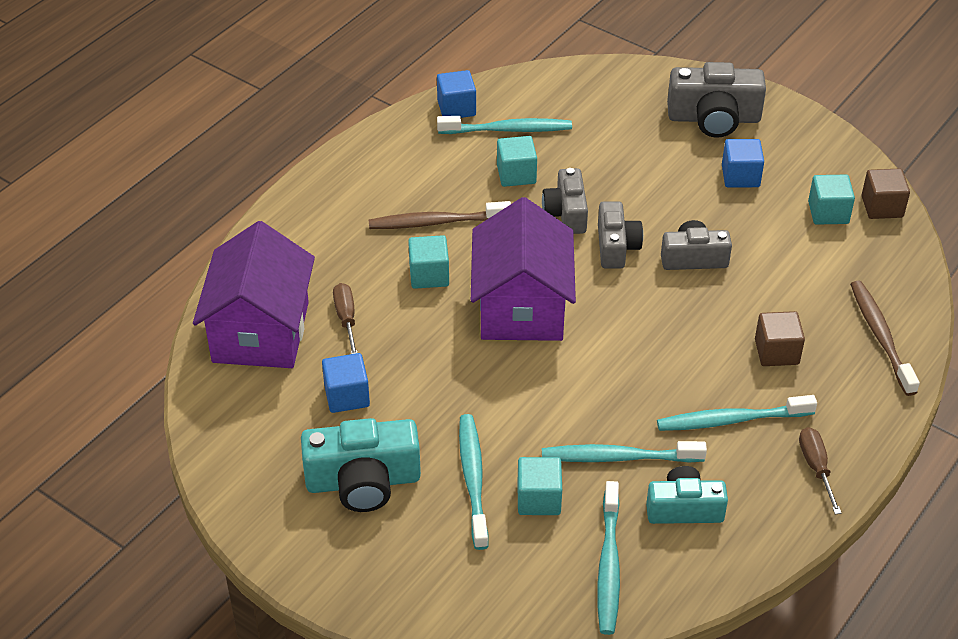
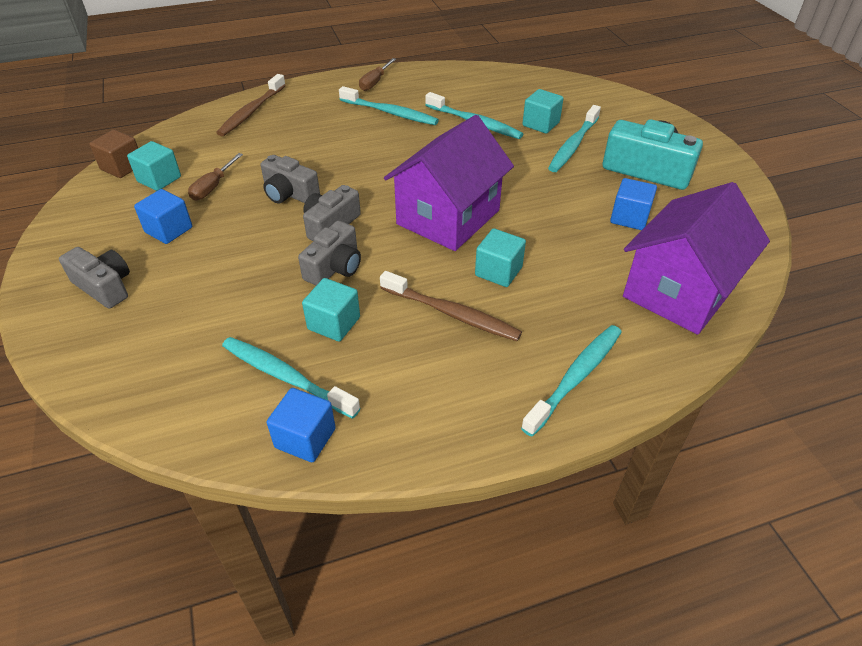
camera: 145 degrees left, 0 degrees up
brown screwdriver [333,283,358,354] -> brown screwdriver moved to [188,153,243,200]
turquoise toothbrush [597,481,620,635] -> turquoise toothbrush moved to [521,325,622,437]
turquoise camera [646,466,728,524] -> none
grey camera [667,62,766,138] -> grey camera [59,247,130,309], size x0.66
brown cube [755,311,805,366] -> none

